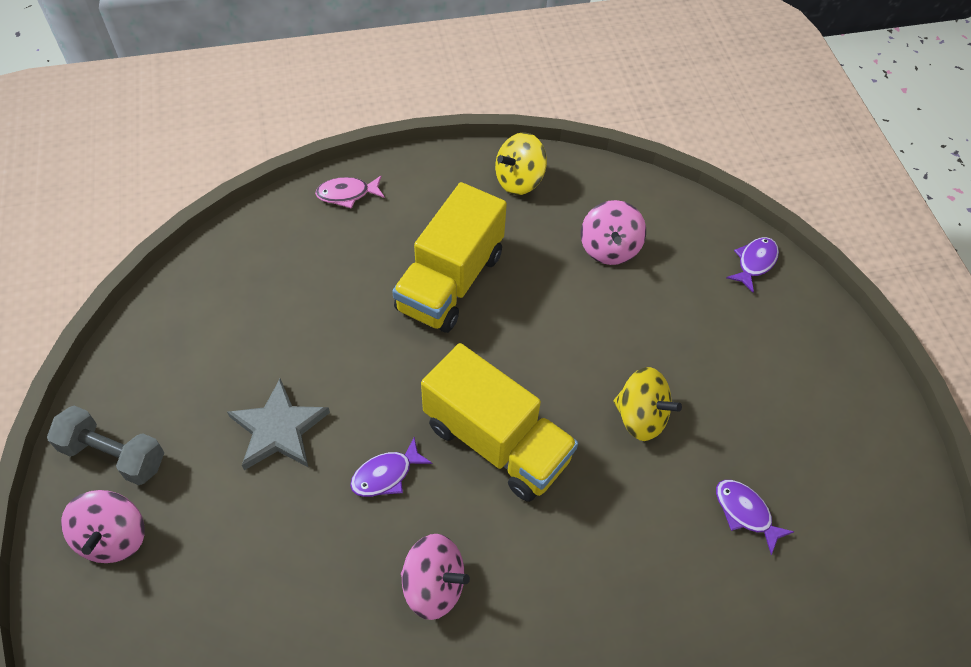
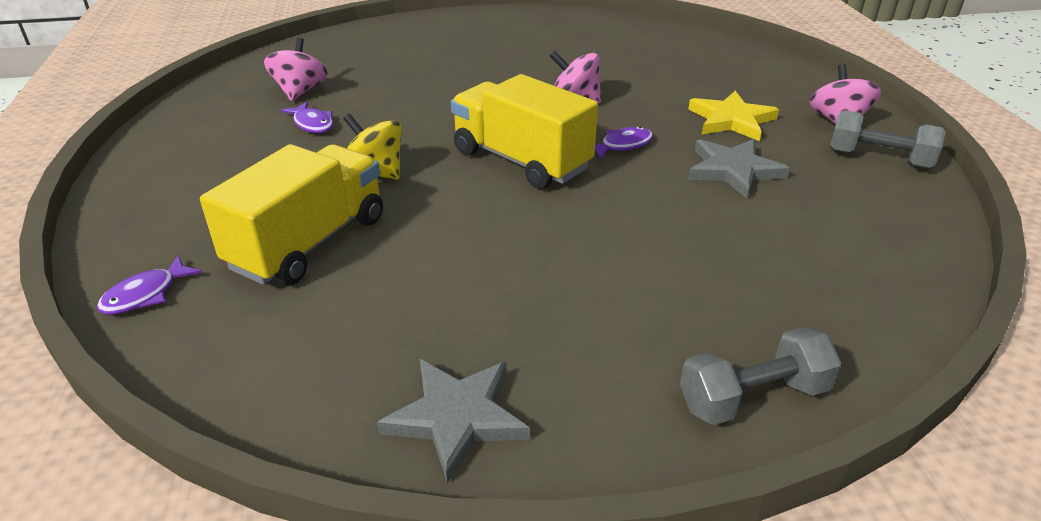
camera: 175 degrees left, 20 degrees down
pink fish [315,176,385,209] -> grey dumbbell [680,327,842,425]
yellow truck [392,182,507,333] -> yellow truck moved to [200,144,383,285]
yellow spinning top [495,132,547,195] -> grey star [377,359,530,483]
pink spinning top [581,200,646,265] -> pink spinning top moved to [264,37,327,101]
none -> yellow star [688,91,779,141]

